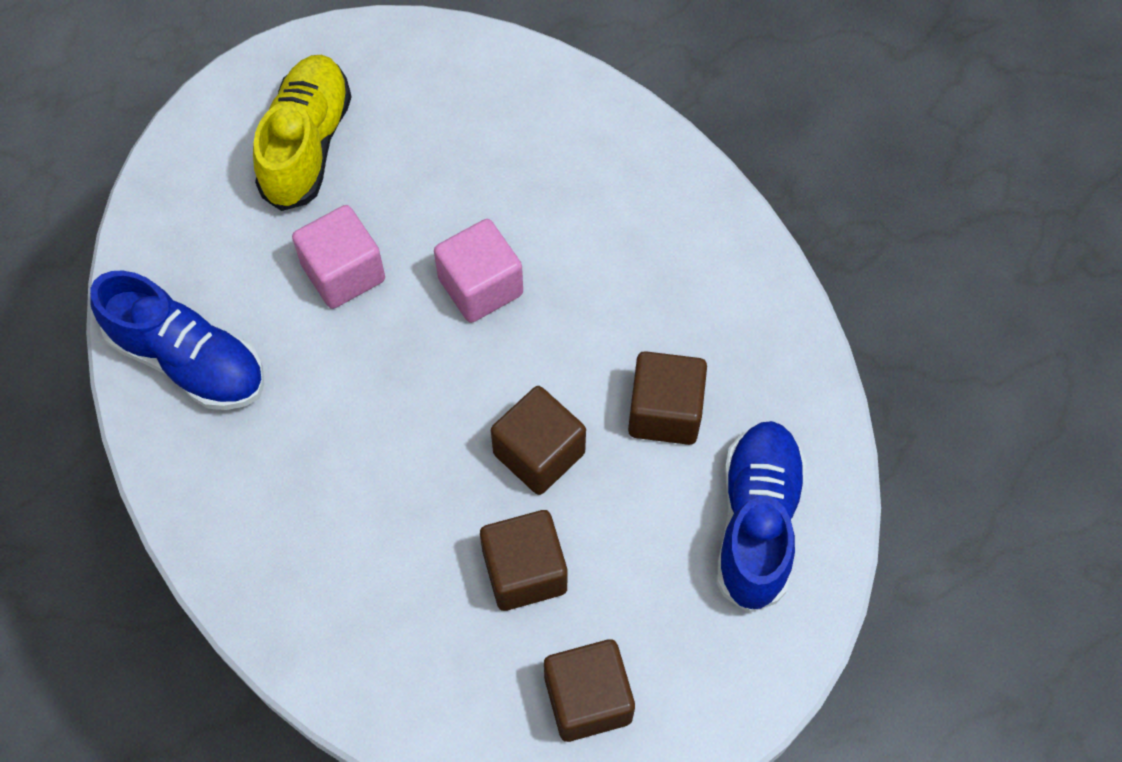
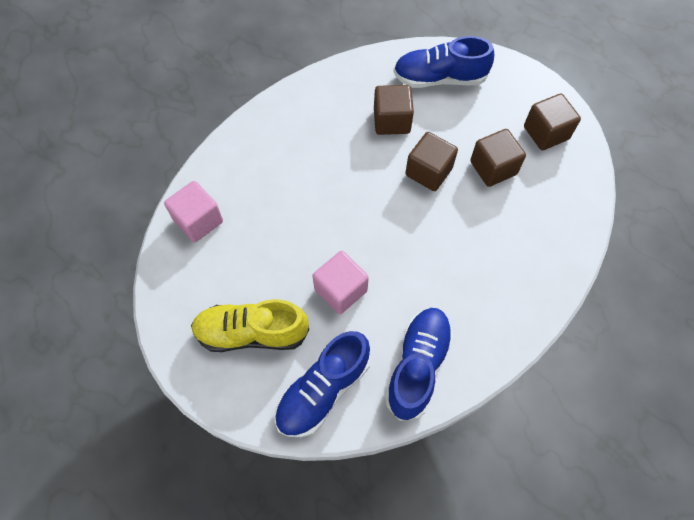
camera: 100 degrees left, 0 degrees up
pink cube [434,219,523,323] -> pink cube moved to [164,181,223,242]
none -> blue shoe [275,331,370,437]

